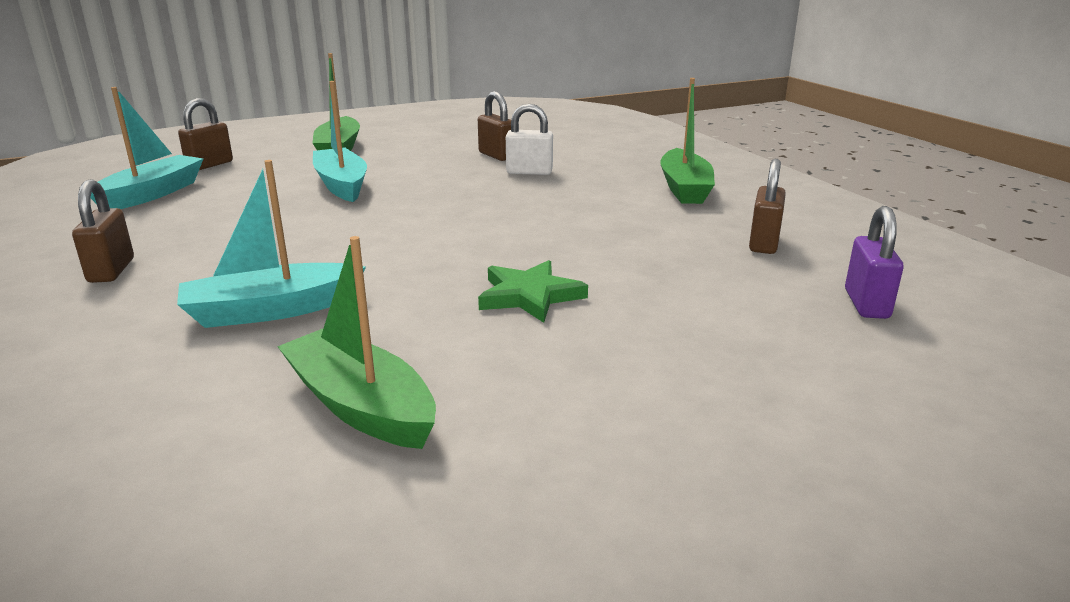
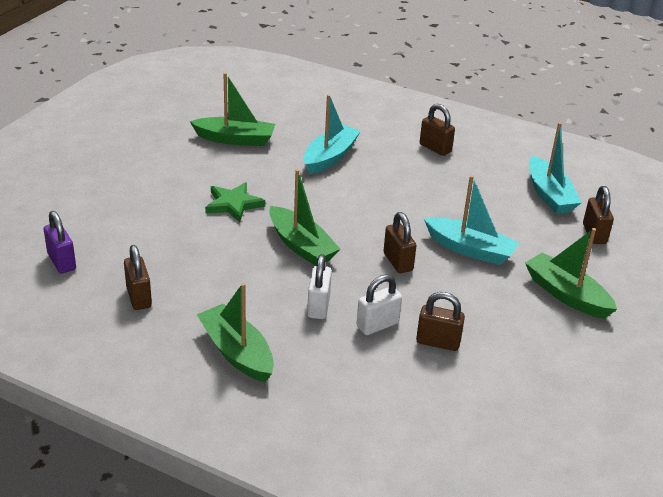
camera: 140 degrees right, 10 degrees up
none -> green boat [269,169,340,266]
none -> white padlock [307,254,332,319]
none -> brown padlock [383,212,416,273]

